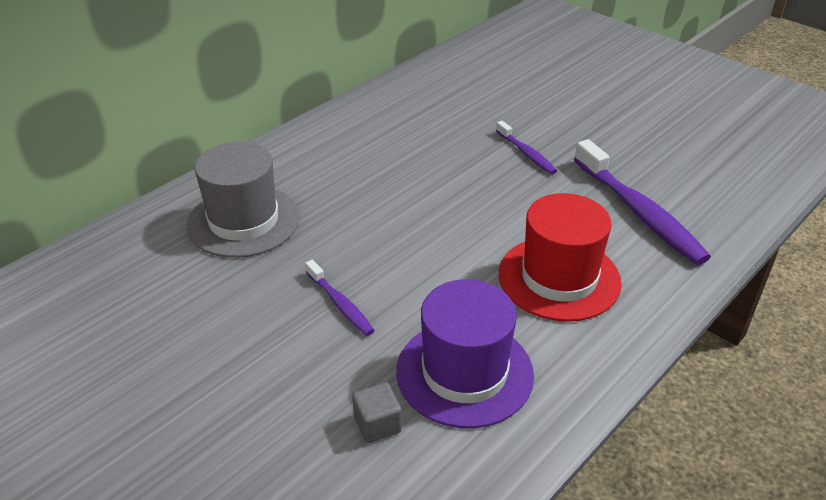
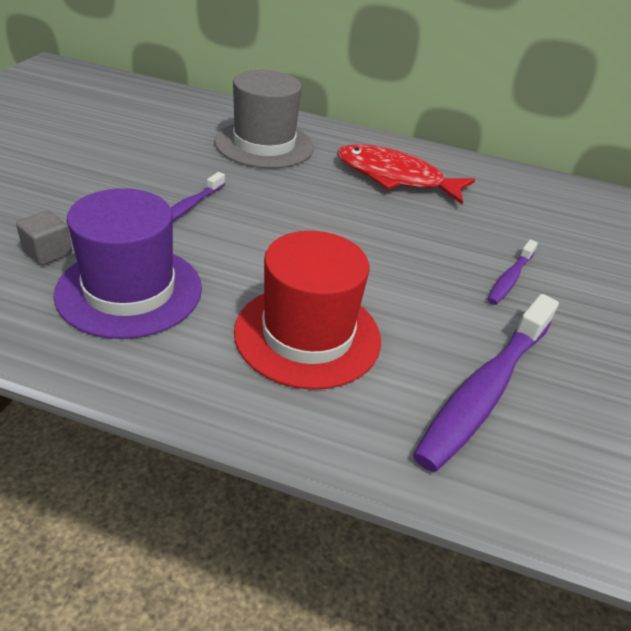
camera: 60 degrees right, 0 degrees up
none -> red fish [337,144,475,204]

